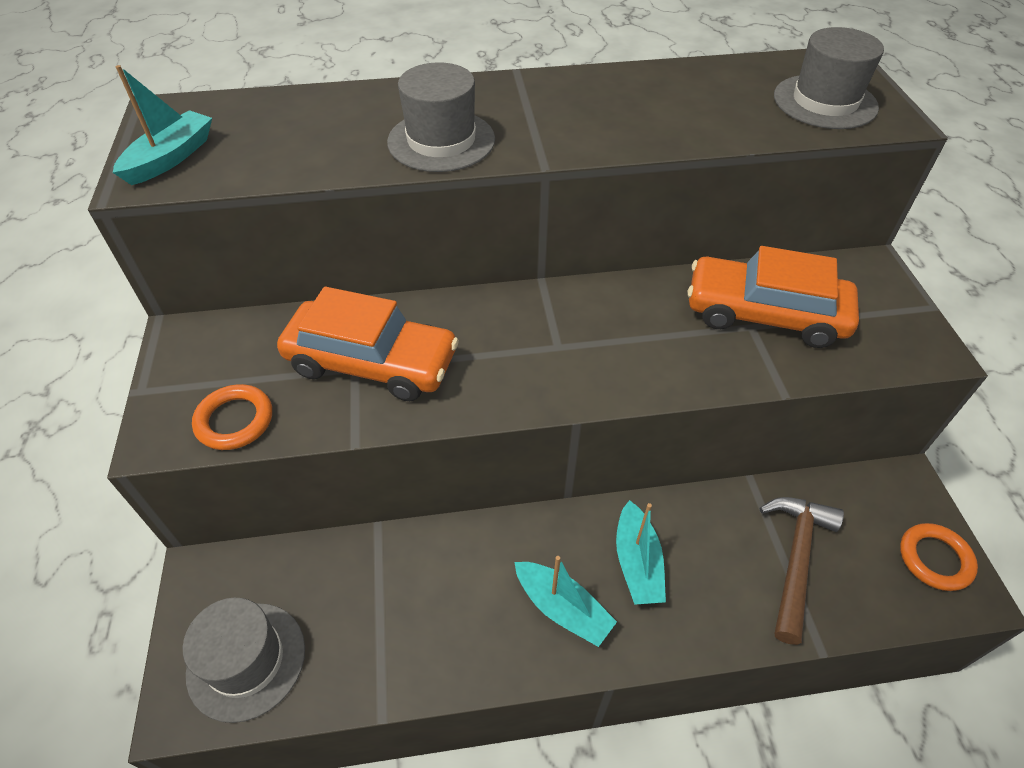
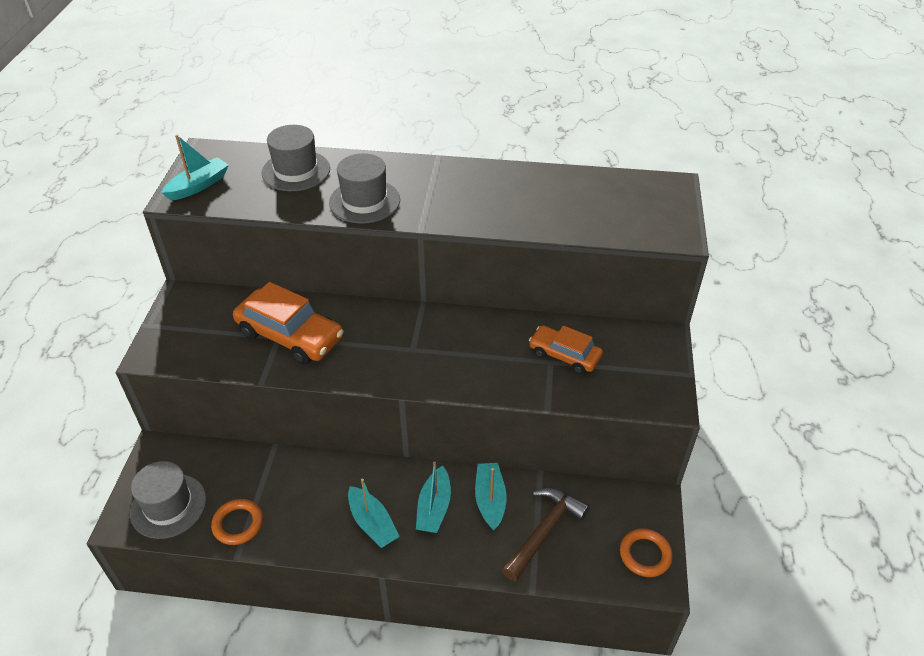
camera: 15 degrees right, 5 degrees down
orange ring [192,384,272,450] -> orange ring moved to [211,499,263,545]
orange car [687,246,859,348] -> orange car [529,325,603,374], size x0.62
grey hat [774,27,884,129] -> grey hat moved to [262,125,330,191]
none -> turquoise boat [475,463,507,530]

